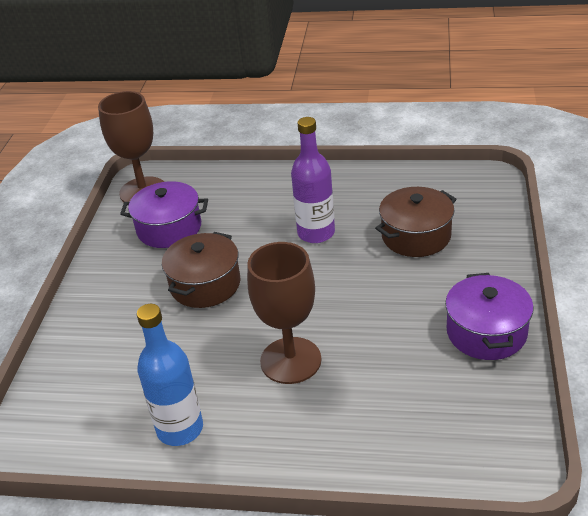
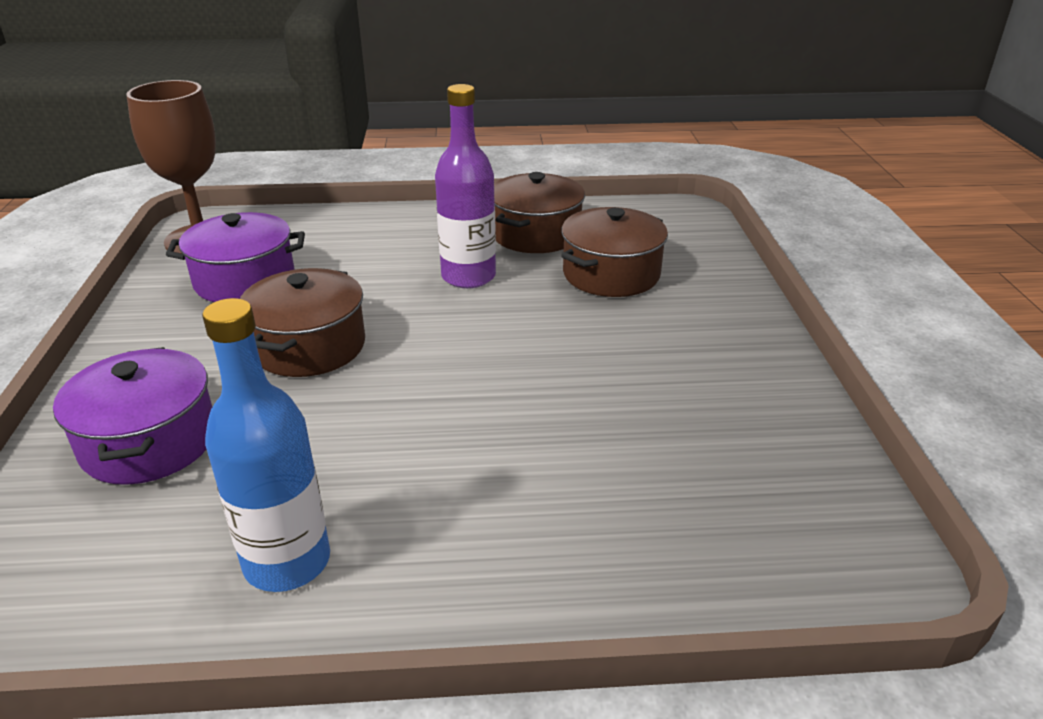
camera: 15 degrees left, 5 degrees down
brown goblet [247,242,321,384] -> none
purple pot [445,273,534,360] -> purple pot moved to [53,347,212,485]
none -> brown pot [494,172,585,253]

